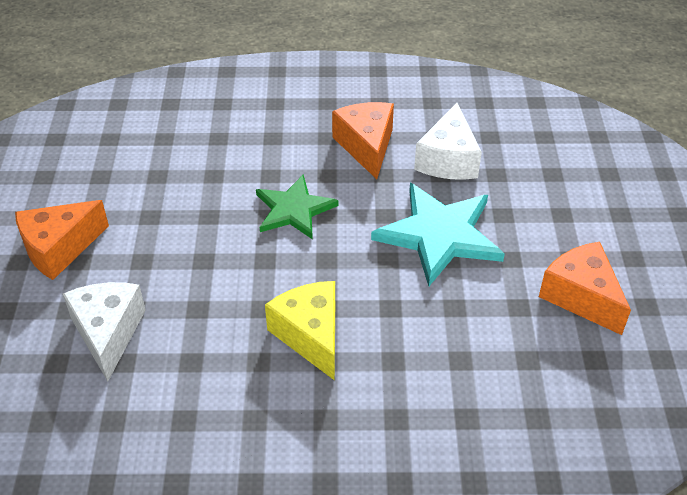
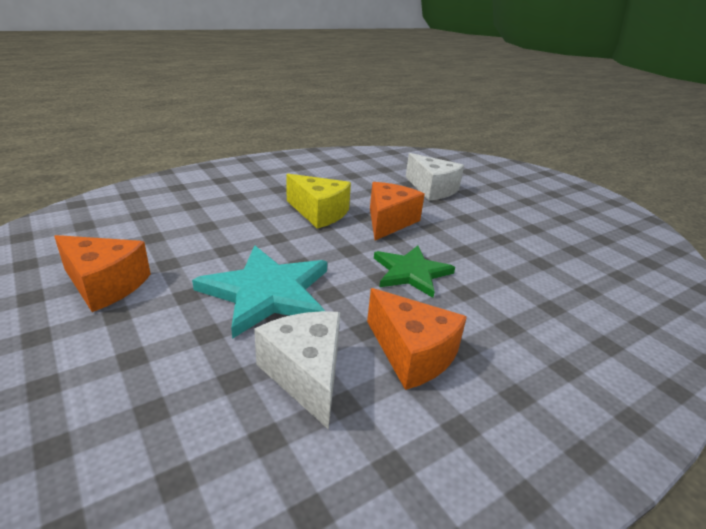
camera: 145 degrees right, 15 degrees down
orange cheese [15,200,109,280] -> orange cheese moved to [370,182,425,240]

